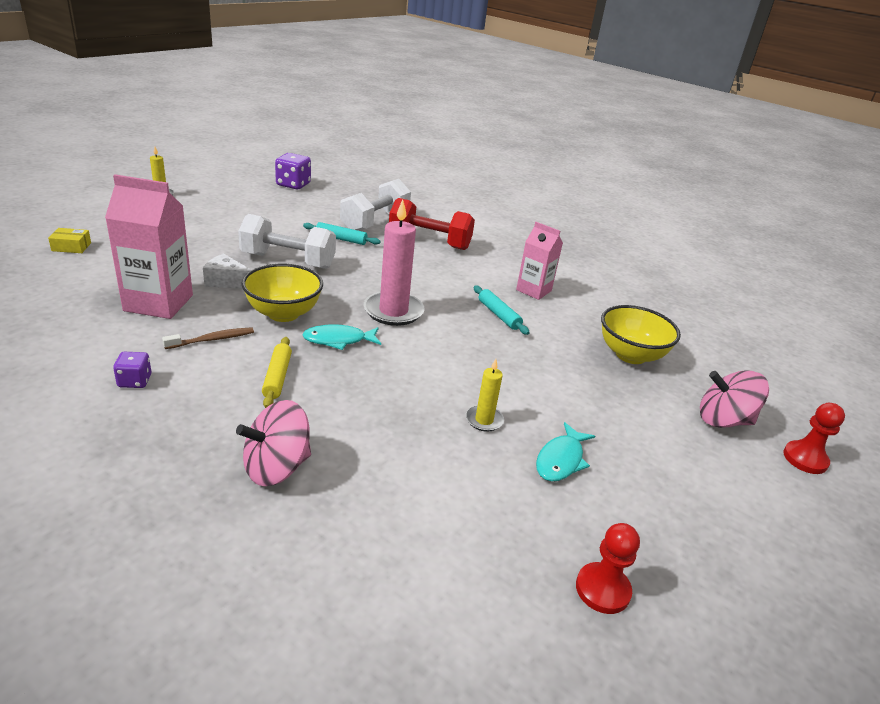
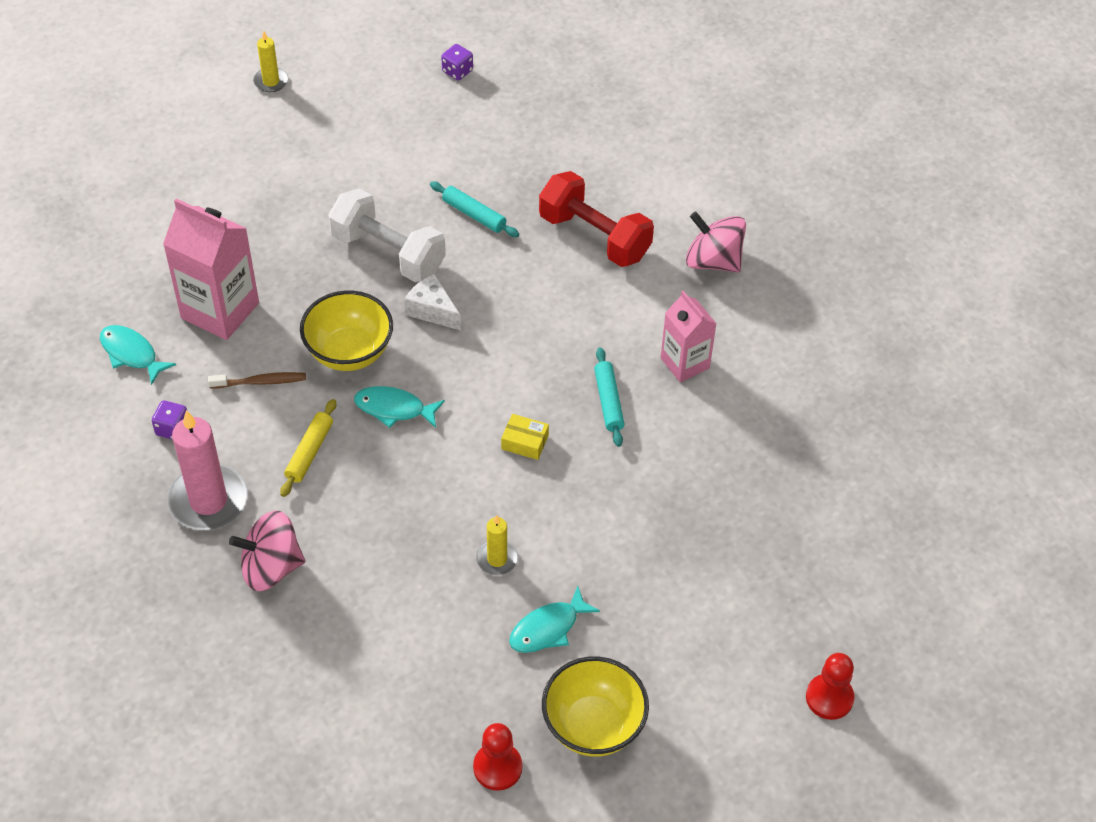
camera: 25 degrees right, 20 degrees up
yellow box [48,228,91,253] -> yellow box moved to [501,414,549,460]
white cheese [203,253,251,289] -> white cheese moved to [404,274,461,331]
purple dice [275,153,311,189] -> purple dice [441,44,473,81], size x0.59
white dumbbell [340,179,411,231] -> none
pink candle [364,200,425,326] -> pink candle moved to [167,410,248,530]
yellow bowl [601,305,681,364] -> yellow bowl moved to [542,656,649,757]
pink spinning top [700,370,769,428] -> pink spinning top moved to [686,212,746,273]
none -> turquoise fish [100,325,176,385]

